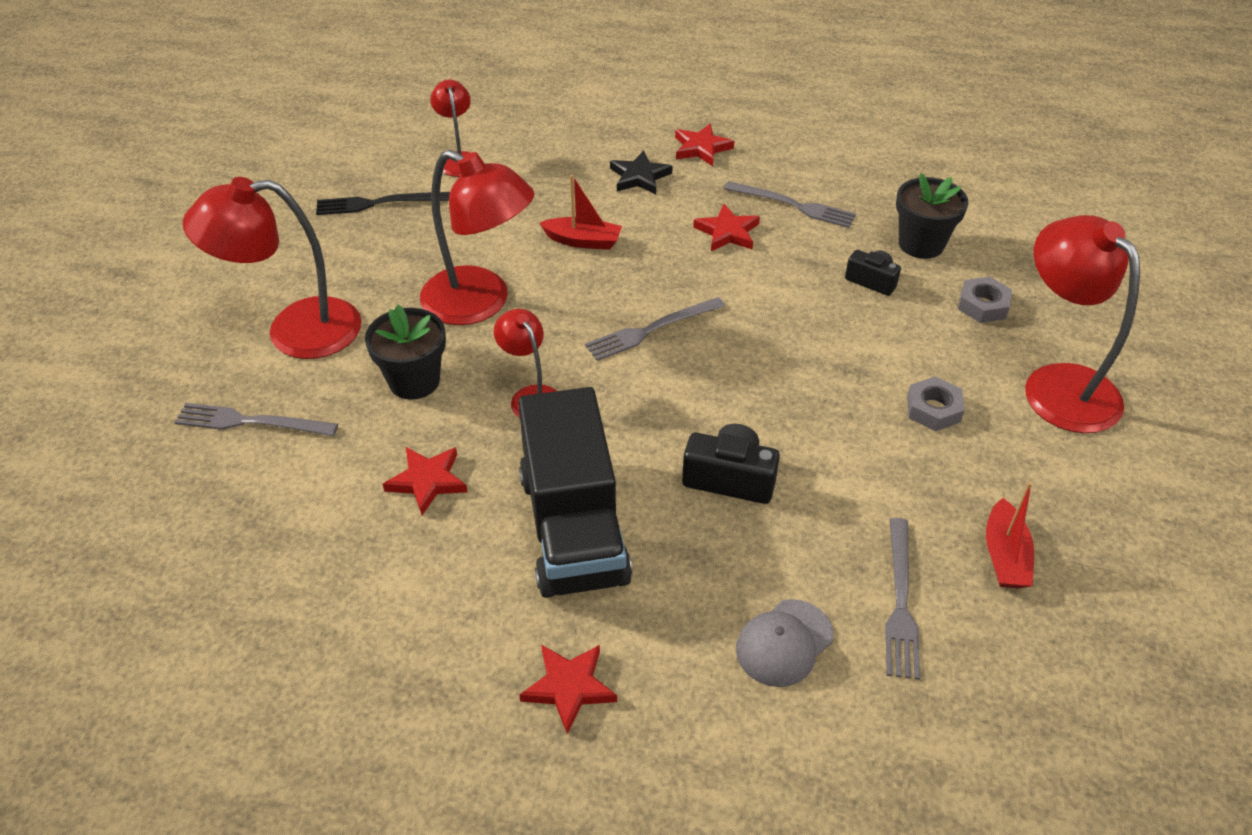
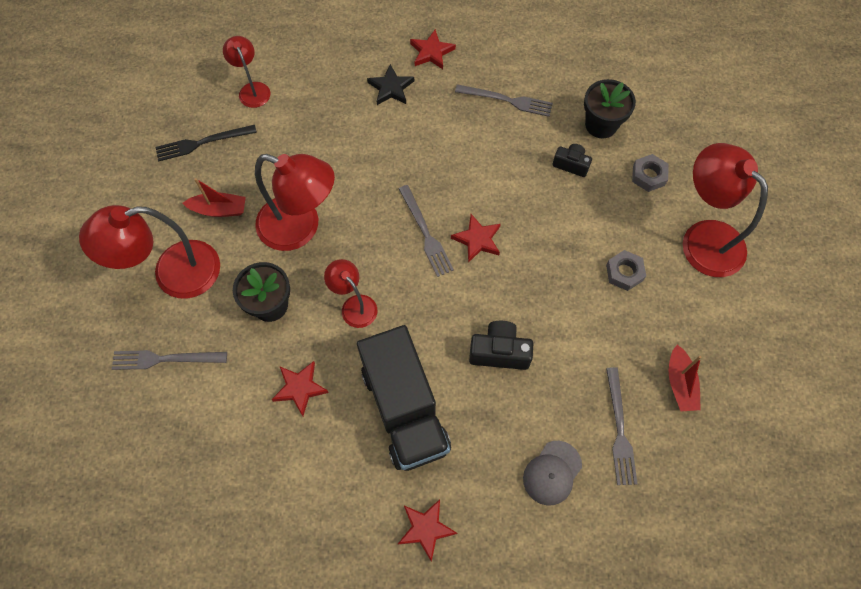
camera: 10 degrees left, 20 degrees up
red boat [539,175,622,250] -> red boat moved to [183,178,246,217]
grey fork [585,297,725,361] -> grey fork turned 75 degrees counterclockwise [399,185,454,277]
red star [693,204,760,251] -> red star moved to [451,214,501,263]

